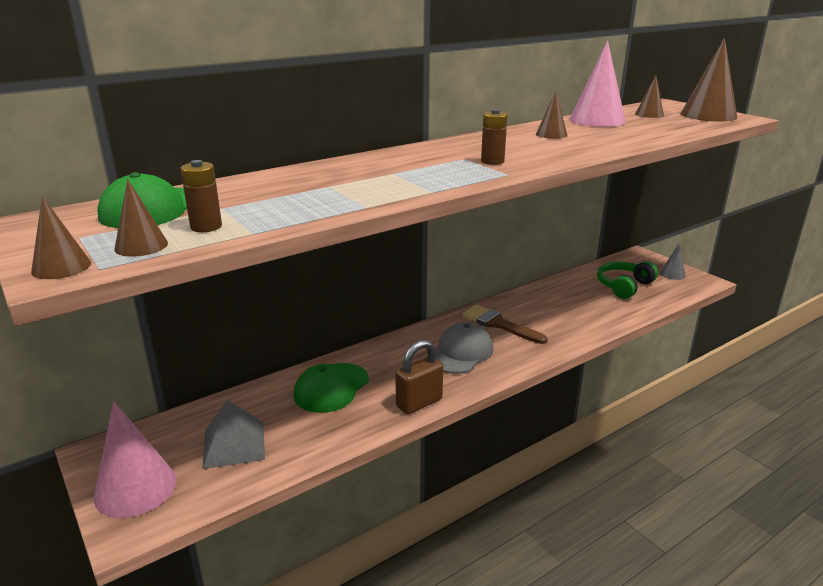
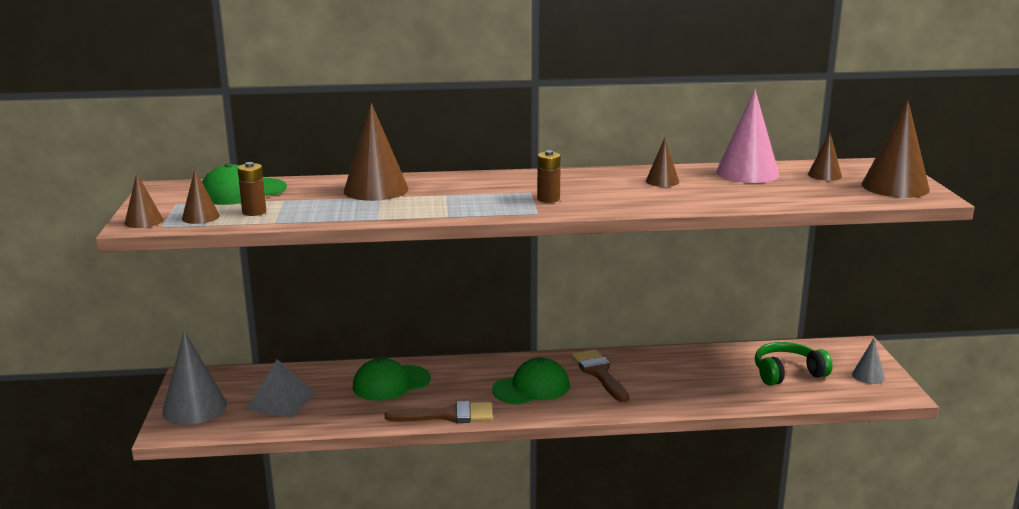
camera: 30 degrees right, 5 degrees down
pink cone [94,402,177,518] -> grey cone [162,331,227,425]
brown padlock [395,340,443,414] -> brown brush [385,401,493,423]
grey cap [435,322,494,374] -> green cap [492,357,570,404]
none -> brown cone [344,103,409,201]

